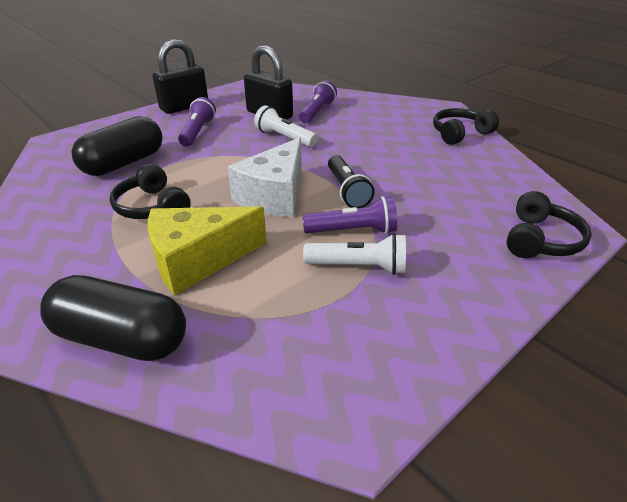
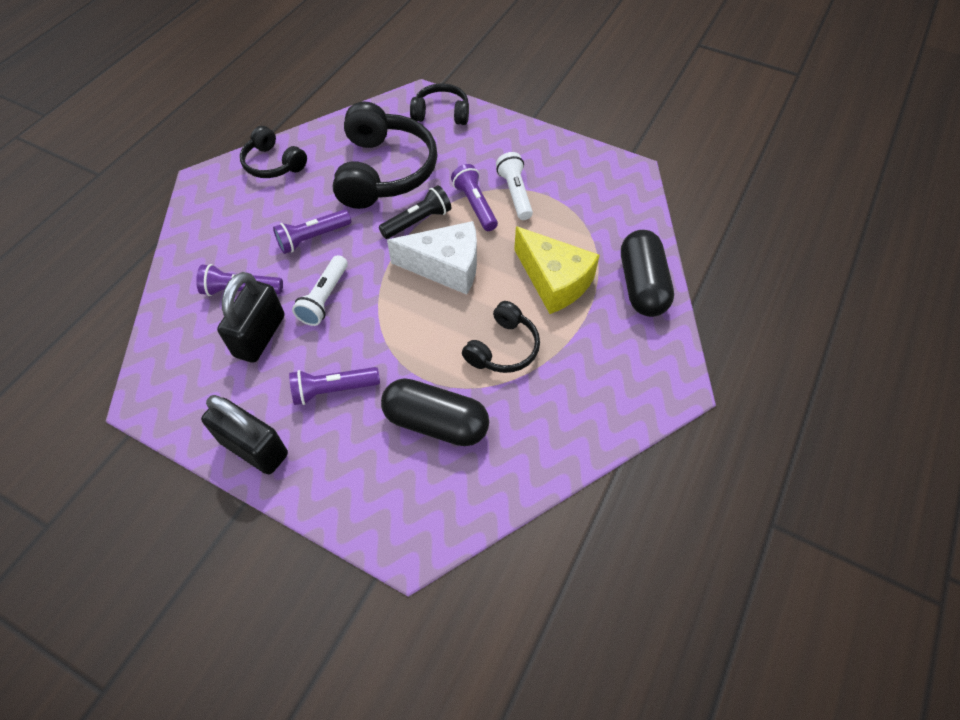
camera: 110 degrees left, 20 degrees up
none -> purple flashlight [273,210,351,254]
none -> black headphones [333,101,437,209]

